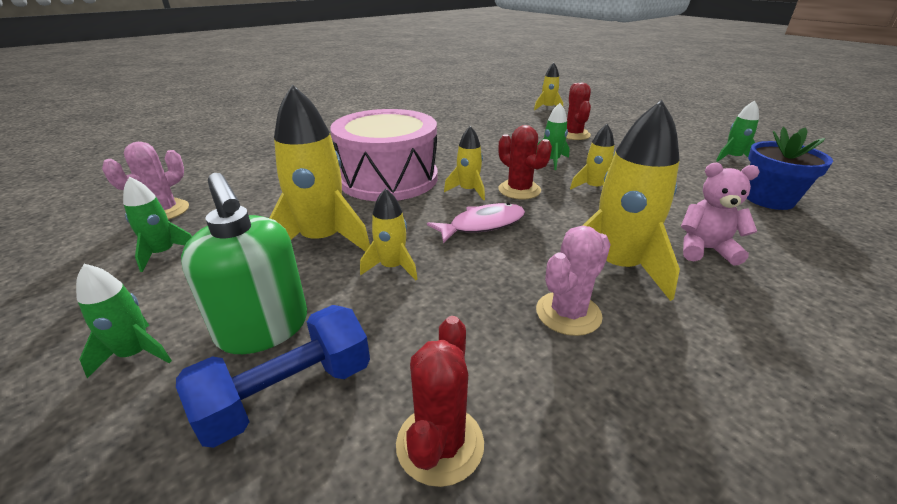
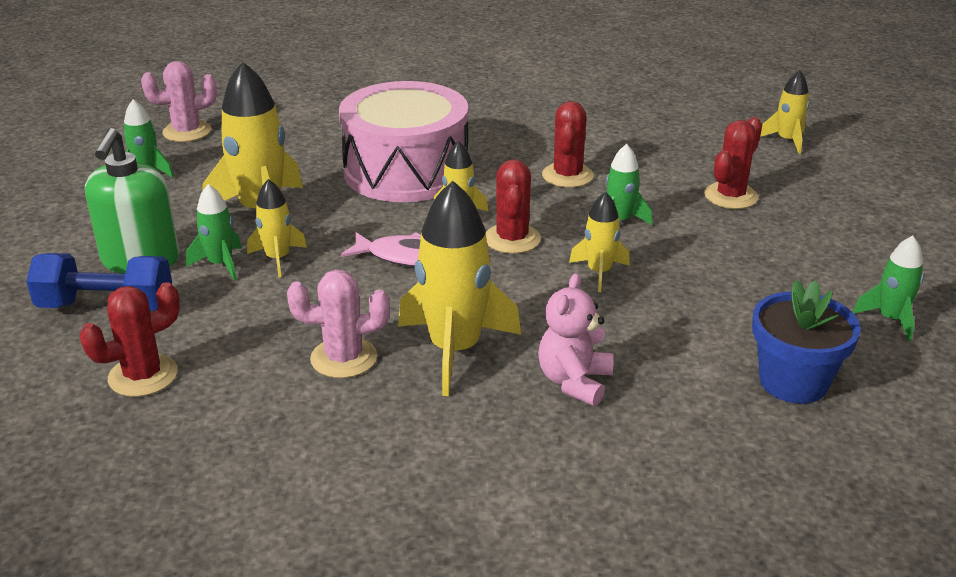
camera: 40 degrees right, 0 degrees up
green rocket [76,264,172,378] -> green rocket moved to [186,184,242,280]
pink teddy bear [681,163,760,266] -> pink teddy bear turned 120 degrees counterclockwise [538,273,614,406]
none -> red cactus [542,101,594,188]

